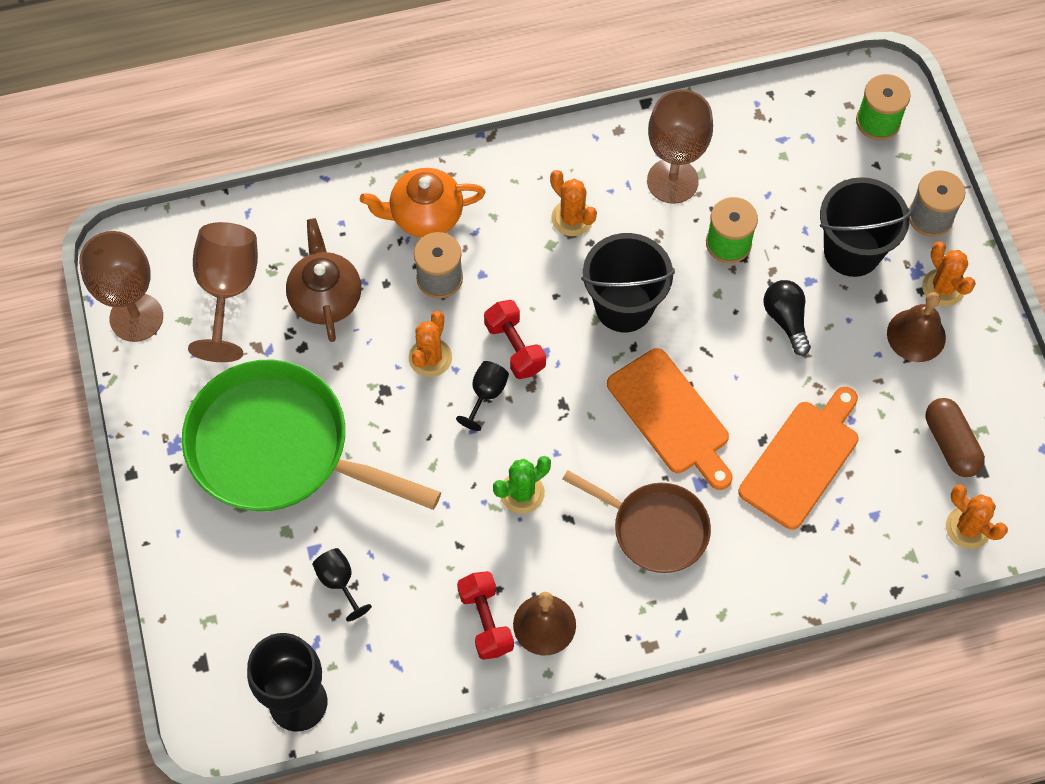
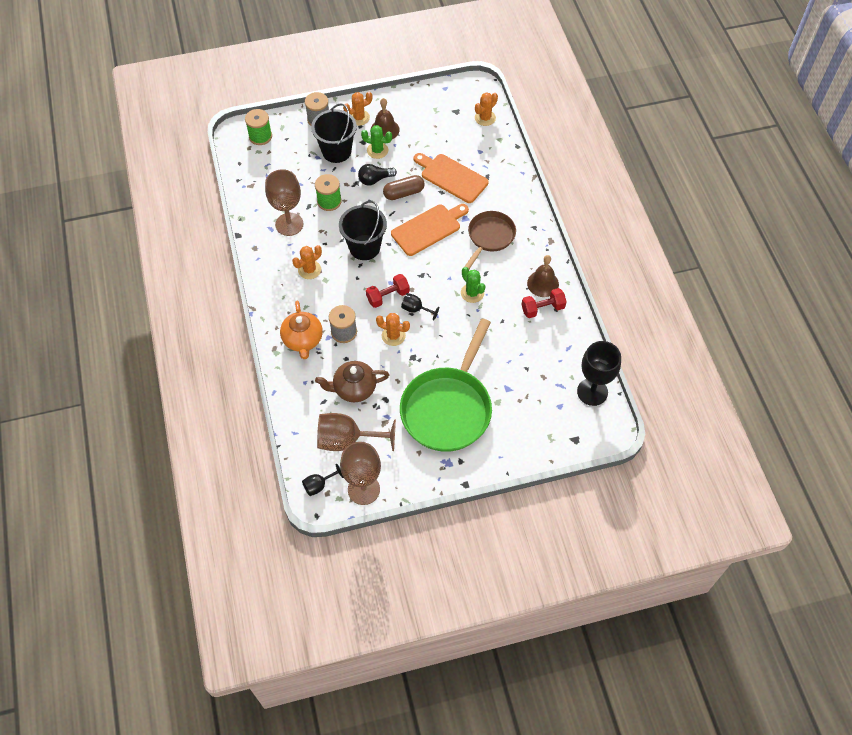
camera: 90 degrees left, 5 degrees down
black goblet [312,548,372,621] -> black goblet moved to [302,464,344,496]
brown capsule [926,398,985,477] -> brown capsule moved to [383,175,425,200]
none -> green cactus [361,125,392,159]

